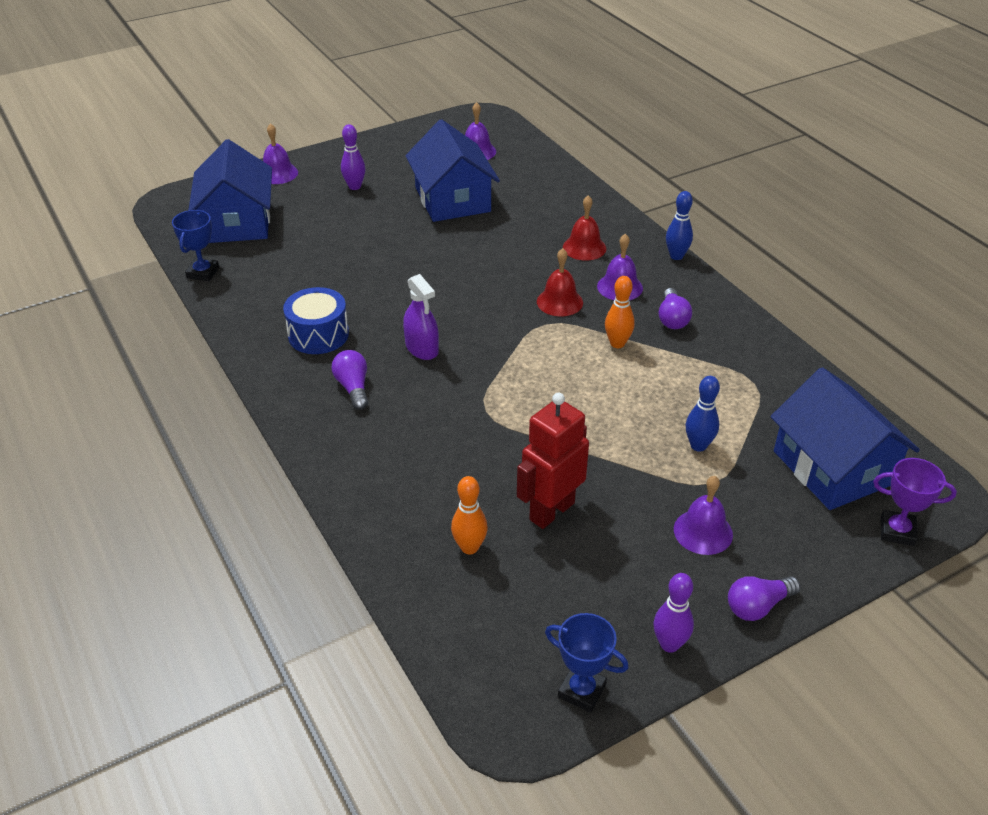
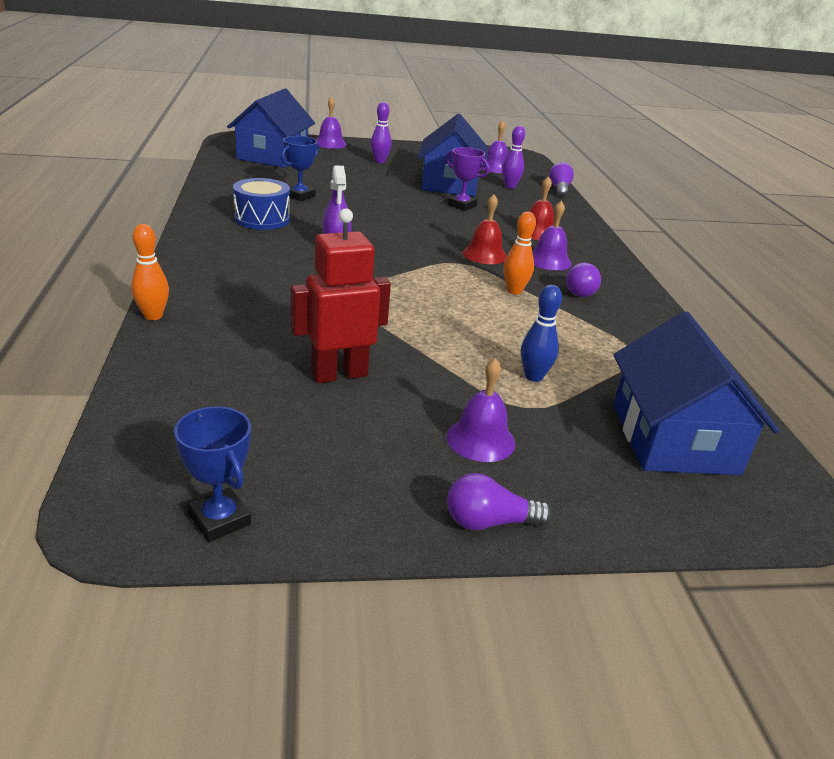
camera: 20 degrees right, 10 degrees down
blue trophy [172,210,219,281] -> blue trophy moved to [281,136,319,201]
purple light bulb [331,350,368,410] -> purple light bulb moved to [549,162,574,197]
orange bowling pin [451,476,488,554] -> orange bowling pin moved to [131,224,169,320]
purple bowling pin [654,573,694,653] -> purple bowling pin moved to [502,126,525,189]
blue bowling pin [666,191,693,260] -> none
purple trophy [873,458,957,546] -> purple trophy moved to [446,147,489,211]

